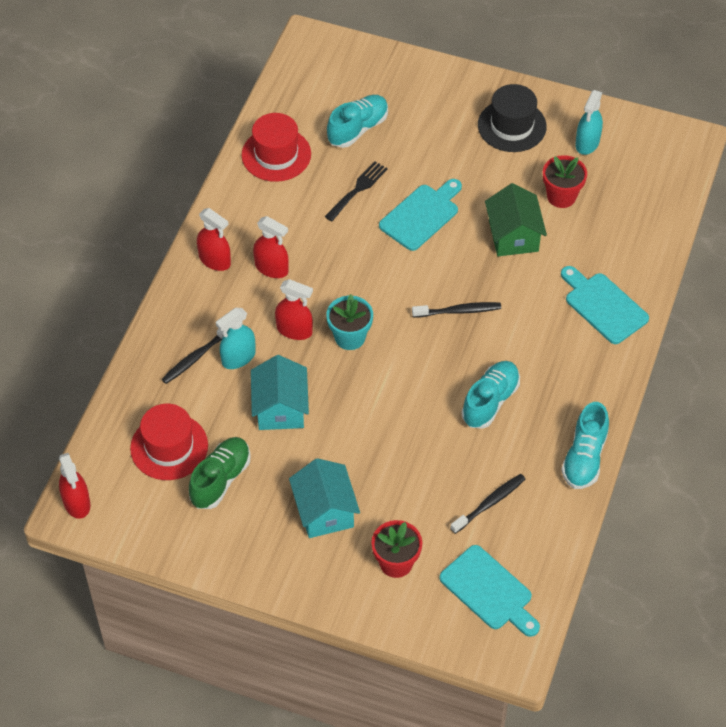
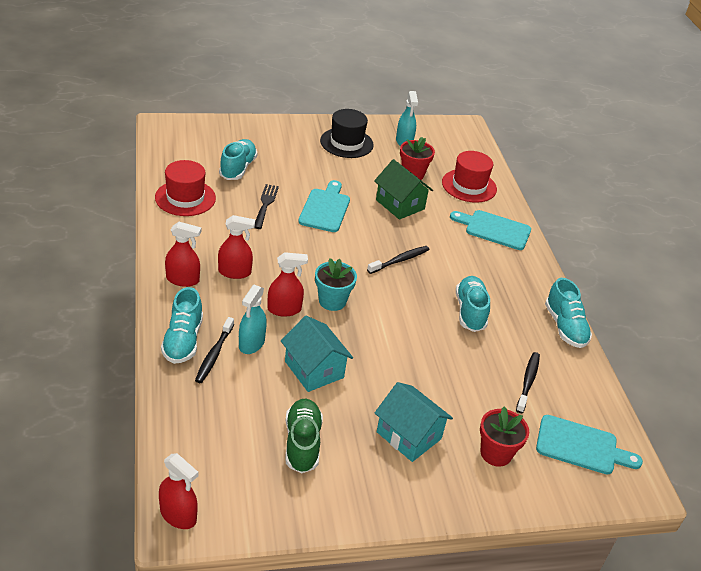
camera: 35 degrees left, 15 degrees down
red hat [130,404,208,480] -> red hat moved to [442,151,497,203]
none -> turquoise shoe [161,287,203,364]

